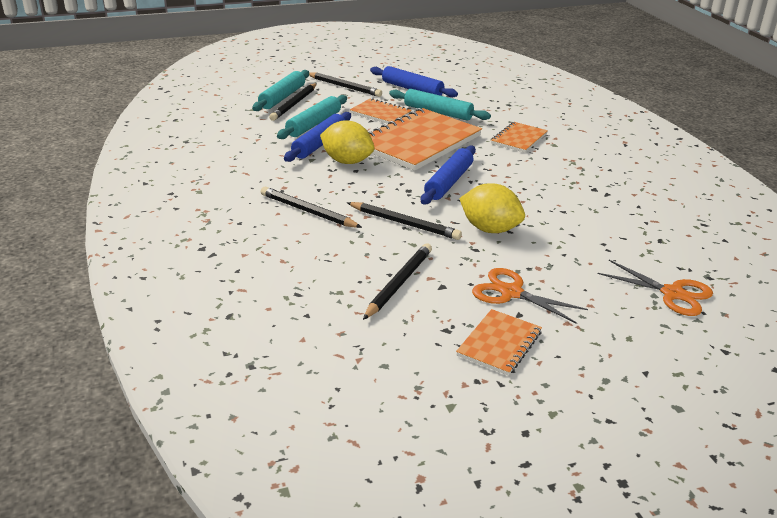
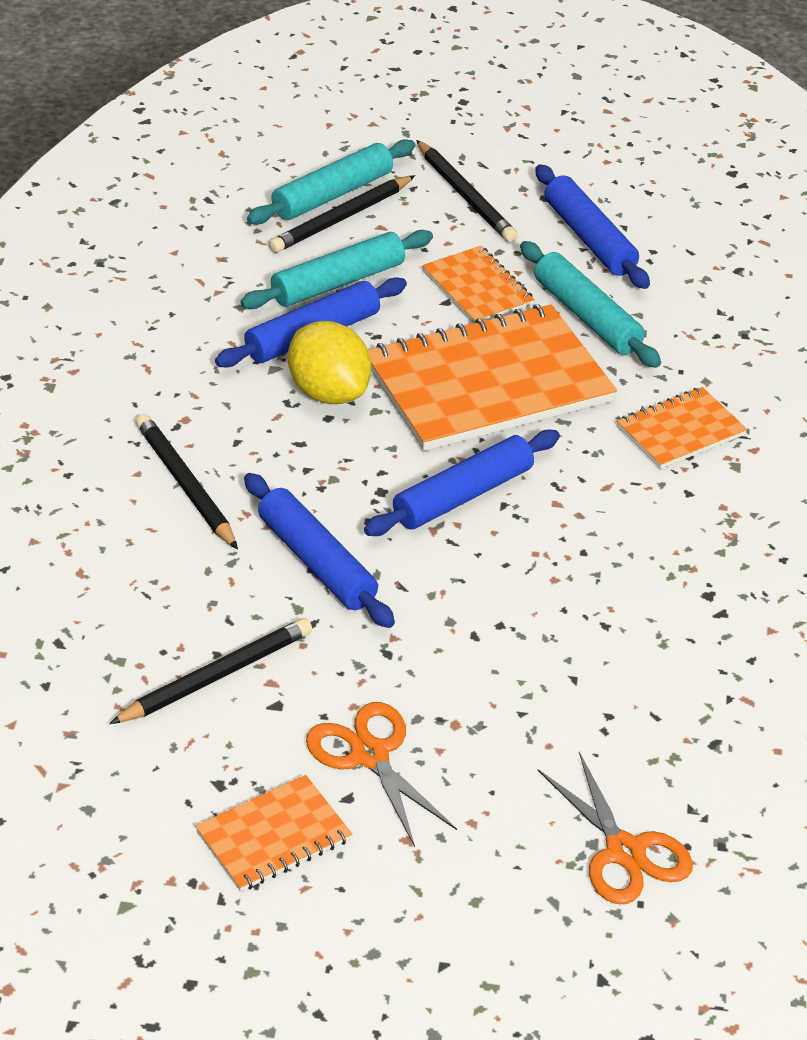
camera: 25 degrees right, 10 degrees up
black pencil [347,202,462,240] -> blue rolling pin [244,473,395,628]
yellow lemon [459,183,525,233] -> none

